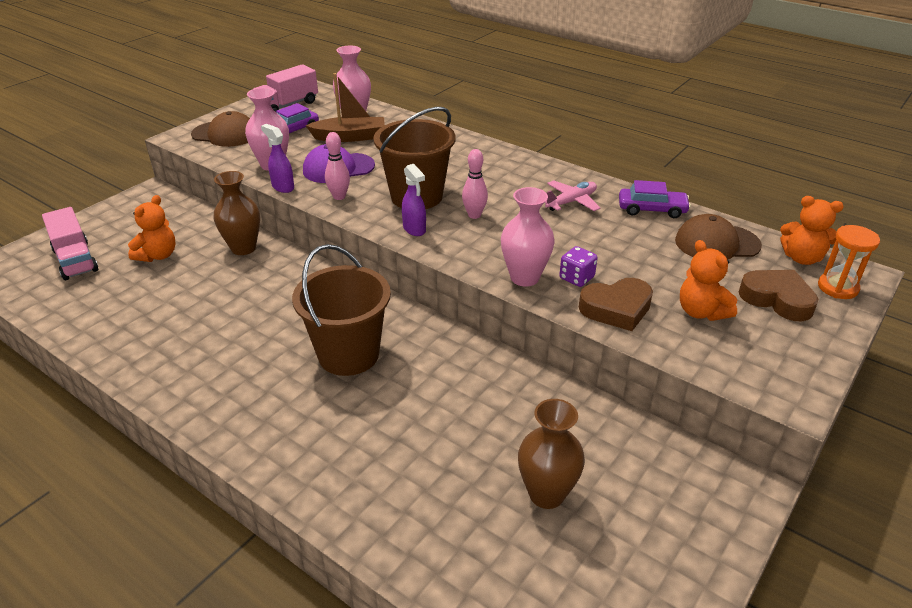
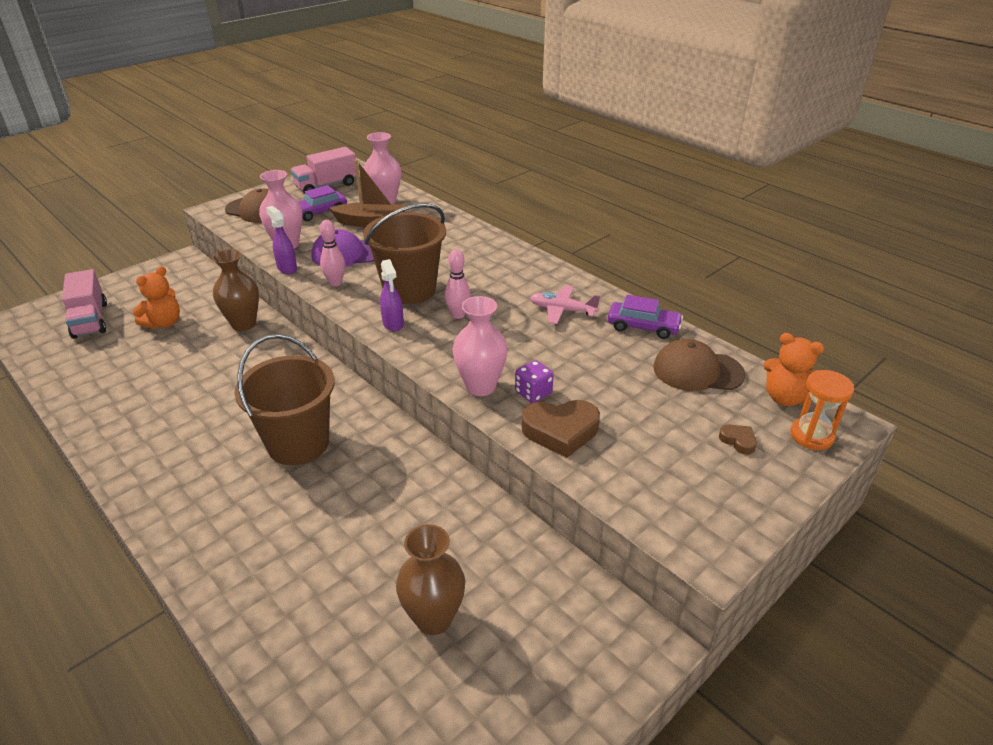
camera: 10 degrees right, 0 degrees up
pink plane [545,180,600,211] -> pink plane turned 135 degrees counterclockwise [530,285,600,324]
orange teddy bear [680,240,737,321] -> none
brown heart [739,270,818,321] -> brown heart [719,424,757,455], size x0.49

